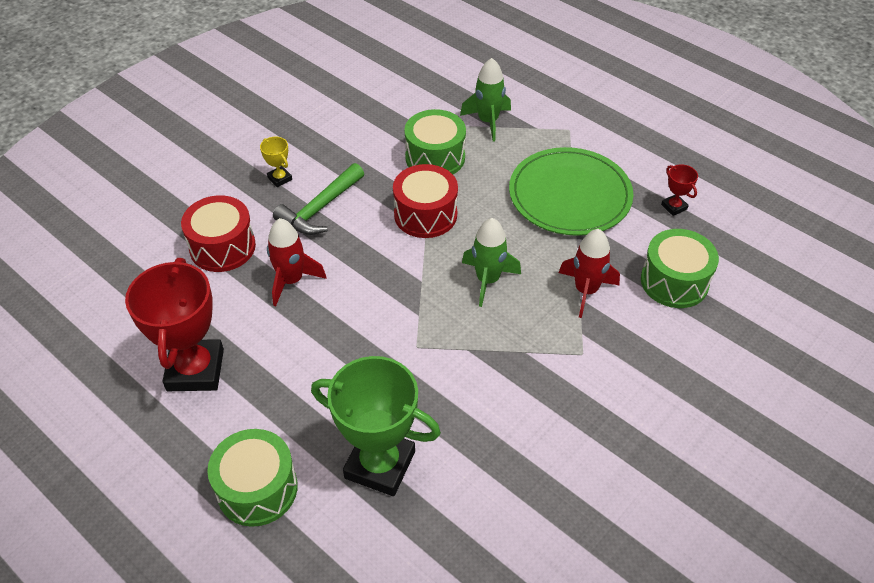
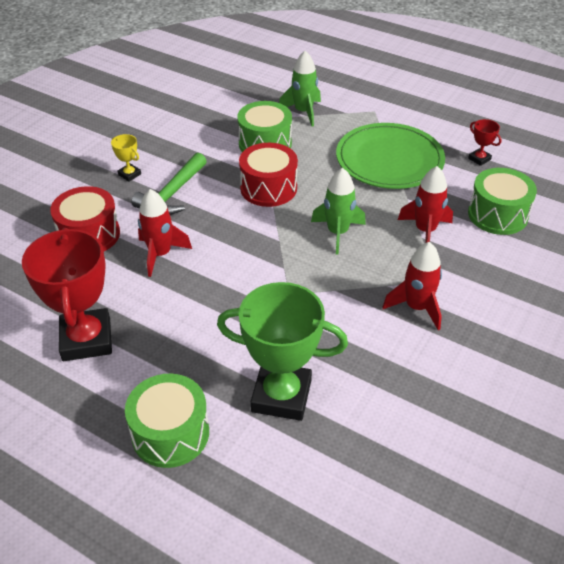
camera: 10 degrees left, 5 degrees down
none -> red rocket [382,242,442,330]

